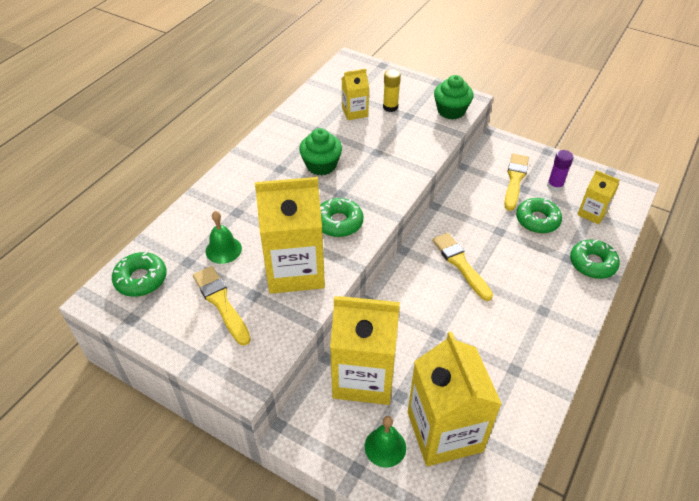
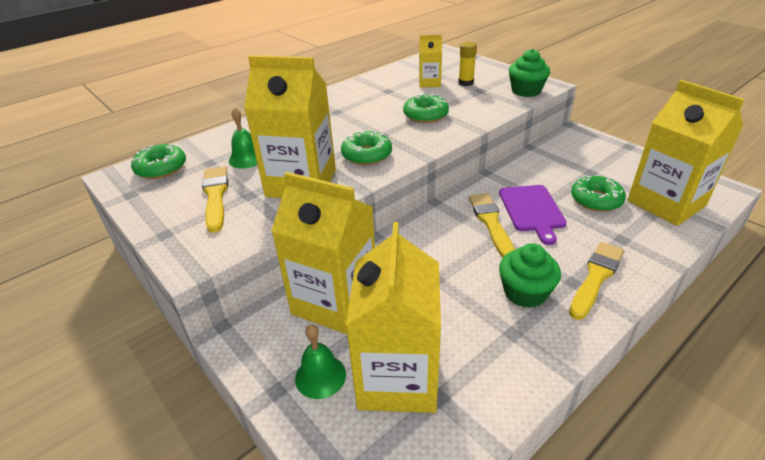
camera: 20 degrees right, 10 degrees down
green cupcake [299,128,342,175] -> green cupcake moved to [499,243,561,308]
yellow brush [504,154,529,211] -> yellow brush moved to [569,242,624,320]
purple glue stick [547,150,573,192] -> none
green donut [570,239,620,279] -> green donut moved to [403,94,449,123]
yellow carton [577,170,619,224] -> yellow carton [627,80,744,226], size x2.00
none -> purple cutting board [499,185,567,245]

